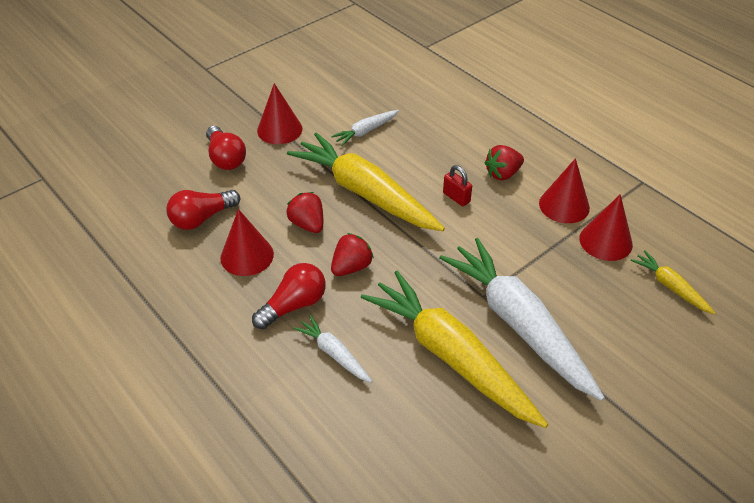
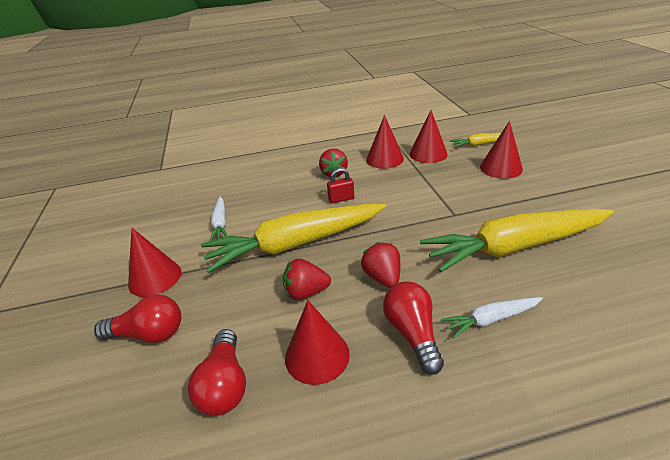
camera: 60 degrees left, 10 degrees down
white carrot [439,238,605,401] -> none
none -> red cone [480,121,523,179]

